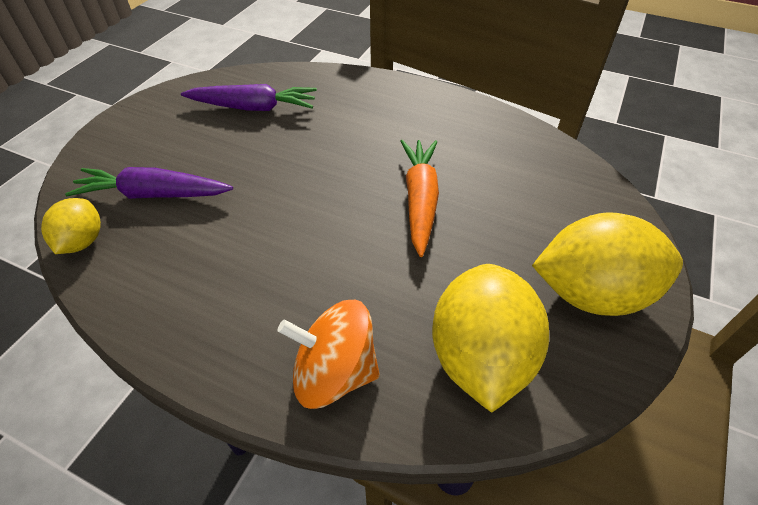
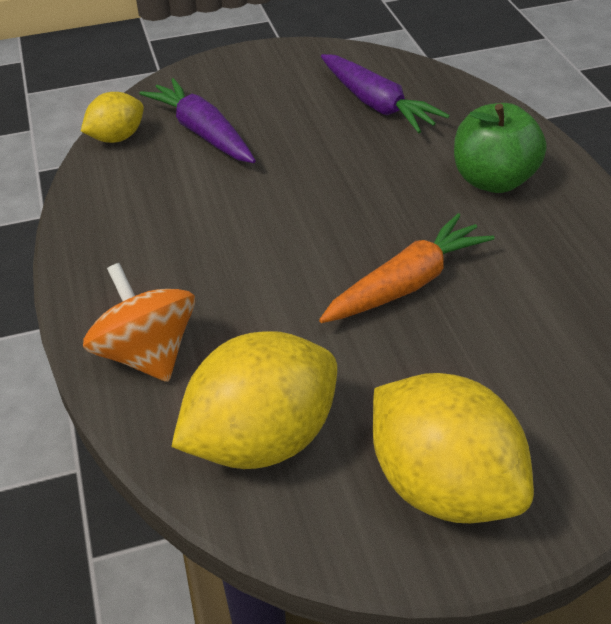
camera: 50 degrees right, 5 degrees down
none -> green apple [454,103,547,193]

